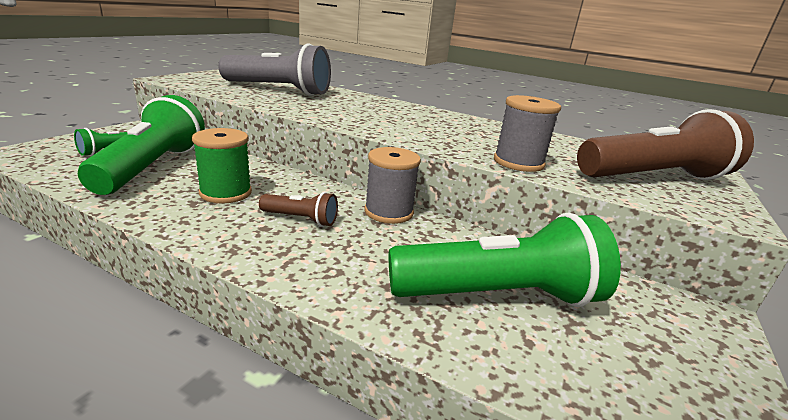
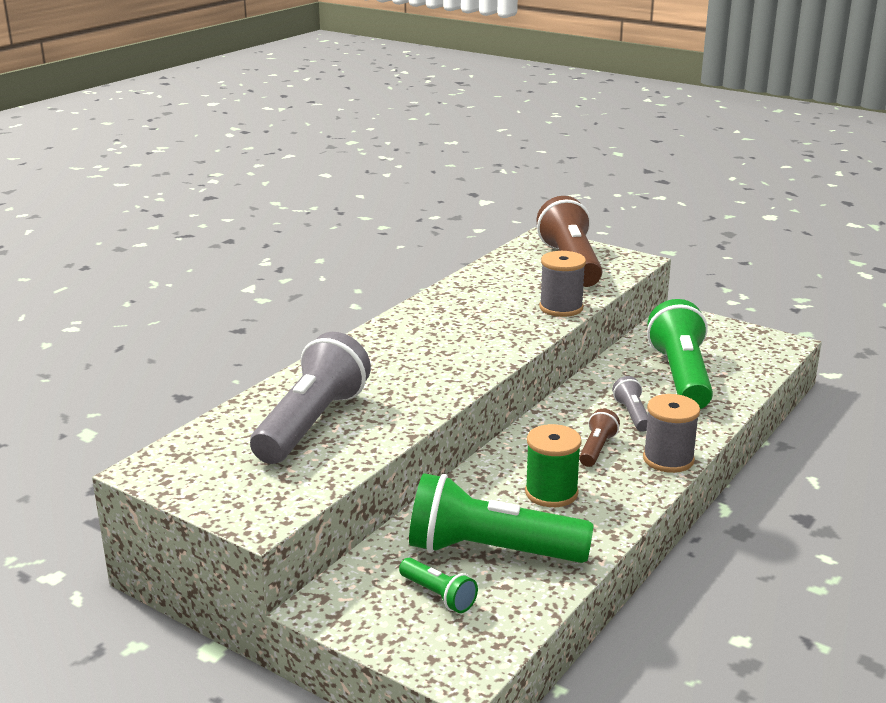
camera: 80 degrees left, 0 degrees up
grey spool [364,147,421,224] -> grey spool moved to [643,394,700,473]
none -> grey flashlight [612,376,648,432]

